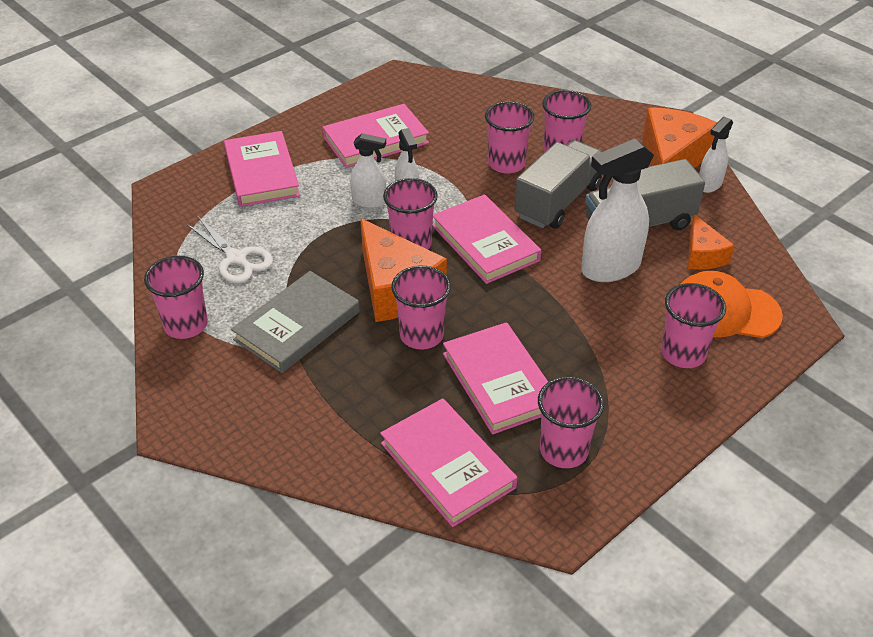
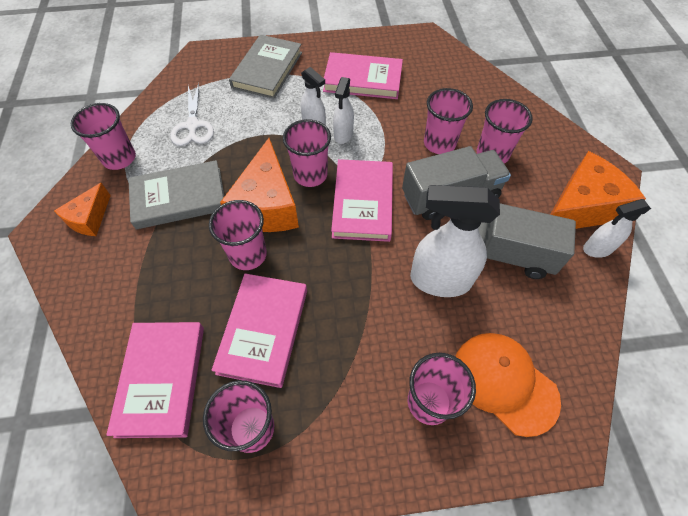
camera: 35 degrees right, 15 degrees up
pink book [224,131,300,207] -> grey book [229,35,302,99]
orange cheese [688,214,735,270] -> orange cheese moved to [54,183,111,236]

